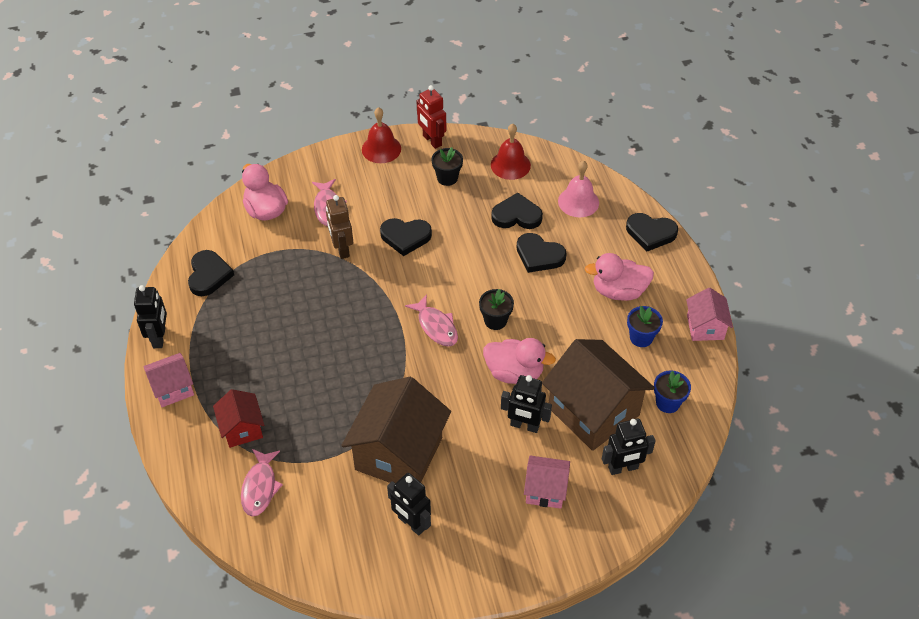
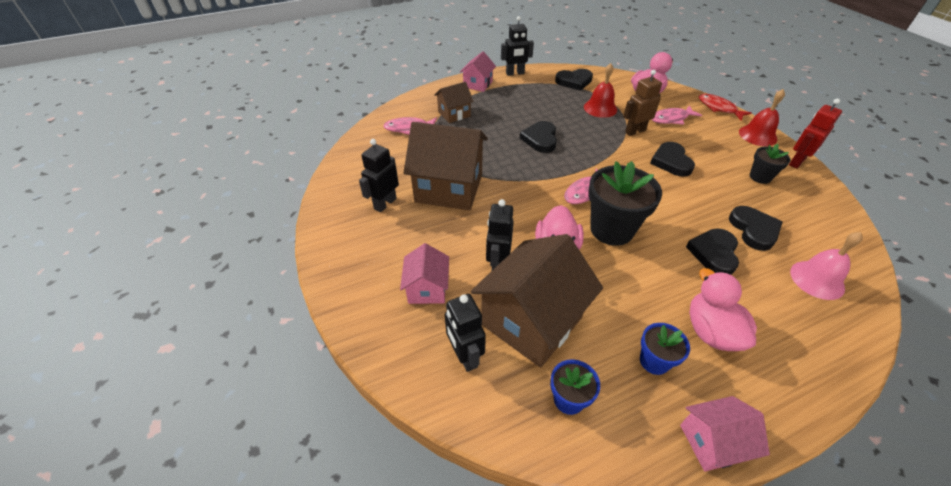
camera: 80 degrees right, 5 degrees down
pink house [143,353,194,407] -> pink house turned 60 degrees clockwise [460,51,496,92]
red house [213,389,264,448] -> brown house [434,82,474,123]
black flower pot [479,289,514,330] -> black flower pot [588,161,662,246], size x1.89
red bell [491,124,531,180] -> red bell moved to [584,63,617,118]
black heart [626,213,678,252] -> black heart moved to [520,121,557,153]
none -> red fish [699,94,752,121]

